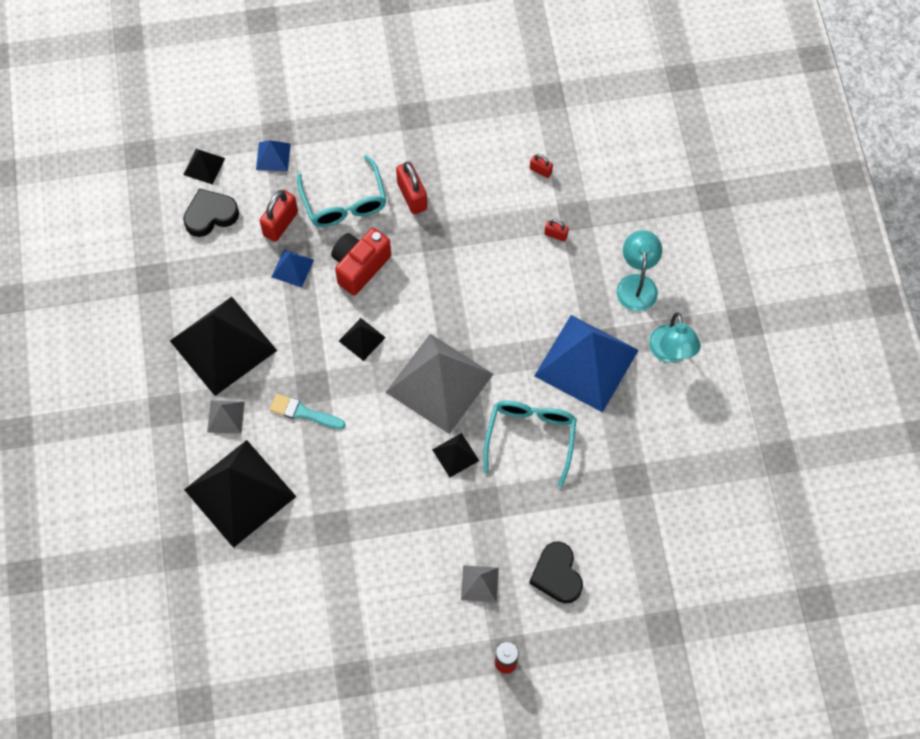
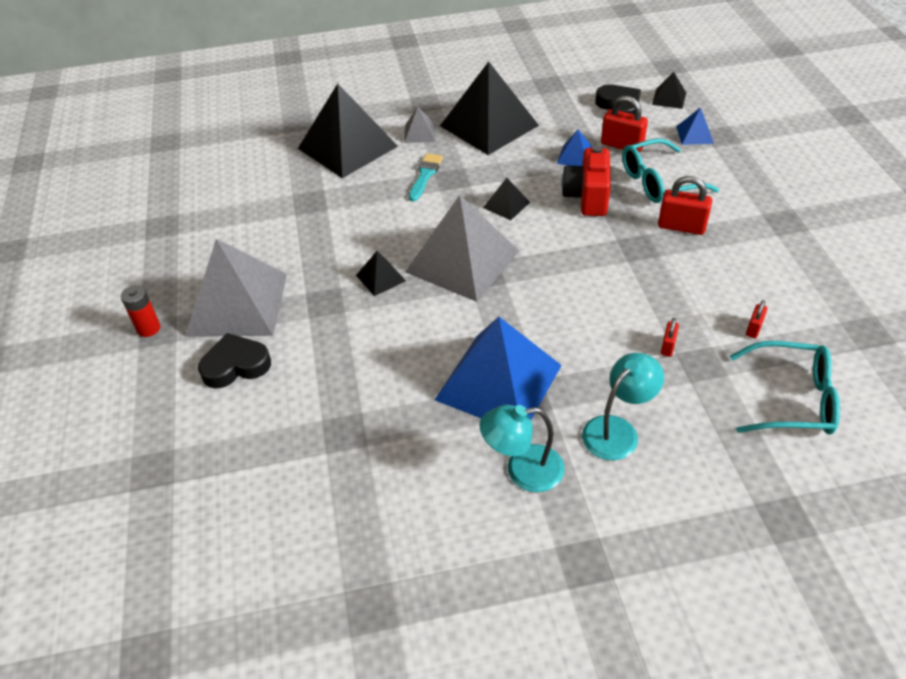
camera: 90 degrees right, 20 degrees down
red camera [331,228,391,295] -> red camera turned 120 degrees counterclockwise [561,146,611,216]
red padlock [396,162,427,214] -> red padlock turned 45 degrees clockwise [658,176,712,235]
grey pyramid [461,565,499,603] -> grey pyramid [185,239,287,337], size x2.29
turquoise glasses [484,401,577,487] -> turquoise glasses moved to [730,341,840,434]
turquoise lamp [616,230,662,311] -> turquoise lamp turned 45 degrees counterclockwise [582,353,664,460]

